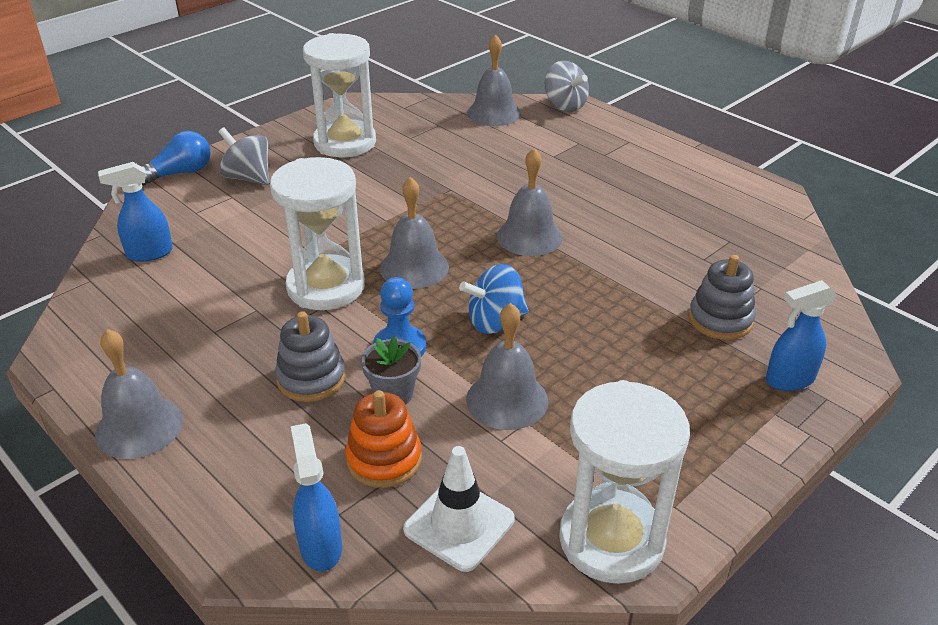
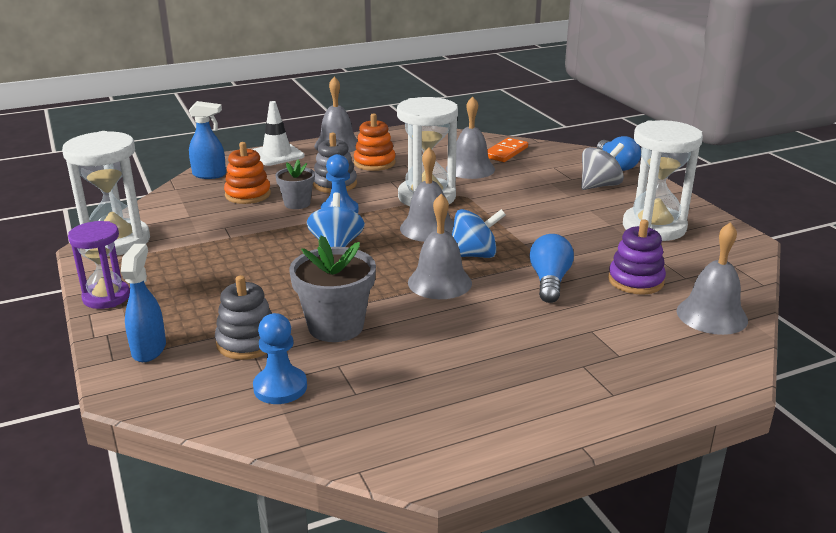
camera: 110 degrees right, 10 degrees down
blue spray bottle [98,162,173,262] -> orange domino [487,138,528,162]
white traffic cone [403,446,515,572] -> white traffic cone moved to [252,101,305,166]
grey bell [466,303,548,430] -> grey bell moved to [446,97,495,179]
grey spinning top [545,61,589,112] -> none
none -> purple hourglass [68,221,130,309]
none -> blue pawn [253,313,307,404]
none -> grey flower pot [289,235,376,342]
none -> orange stacking toy [354,113,396,171]
none -> blue spinning top [452,209,506,258]
none -> blue light bulb [530,234,574,303]
none -> purple stacking toy [608,219,666,294]

